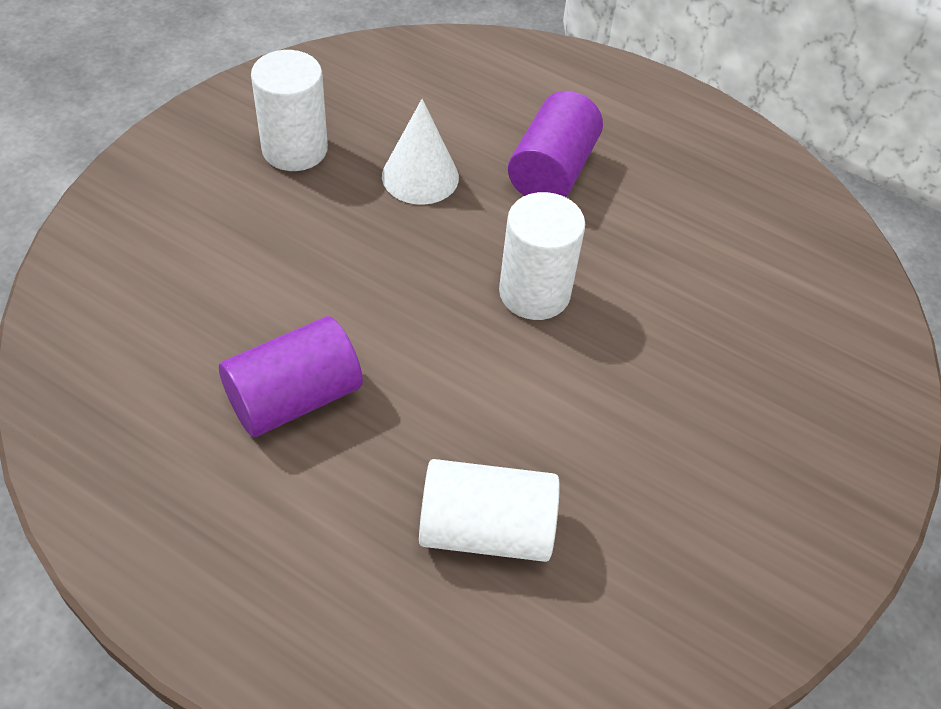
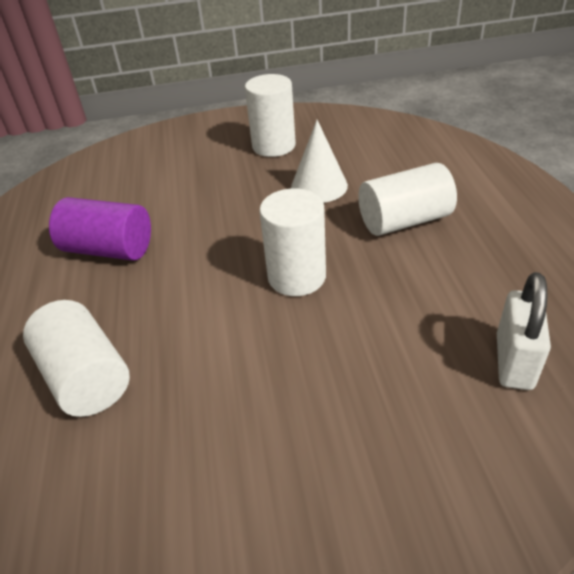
camera: 55 degrees right, 10 degrees down
purple cylinder [508,91,603,197] -> white cylinder [358,163,457,236]
none -> white padlock [497,272,551,390]

